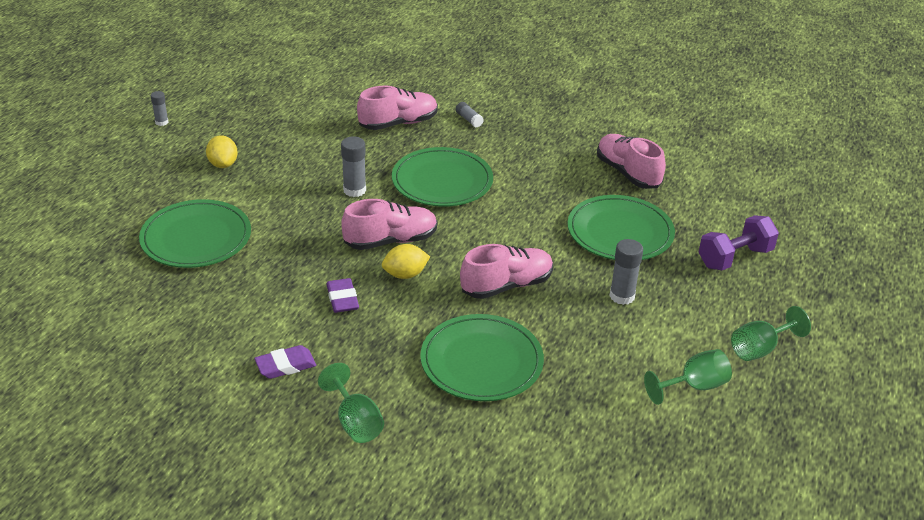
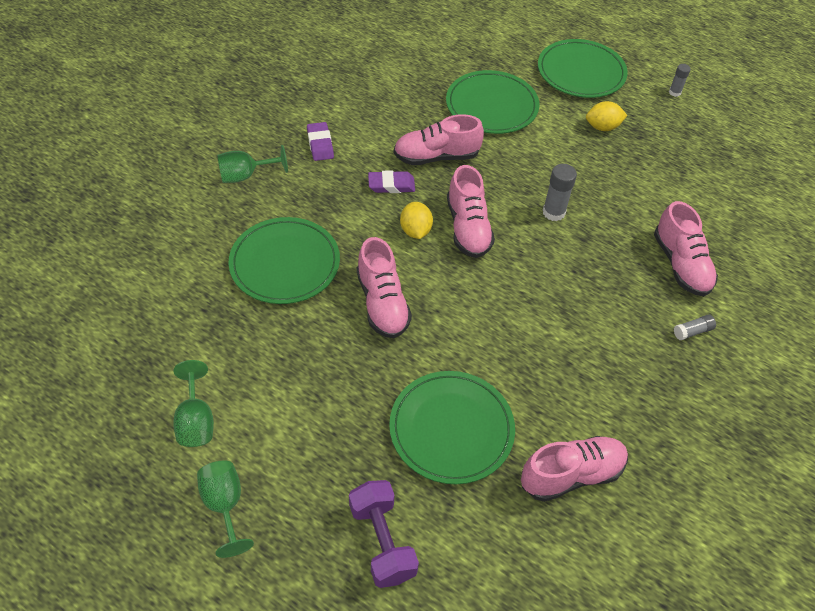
camera: 100 degrees right, 15 degrees up
green plate [392,147,493,207] -> green plate moved to [538,39,628,98]
grey glue stick [610,239,643,305] -> none
none -> pink shoe [394,114,484,165]

